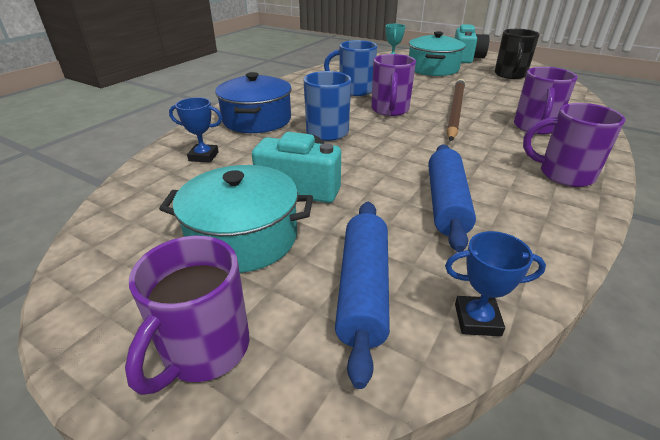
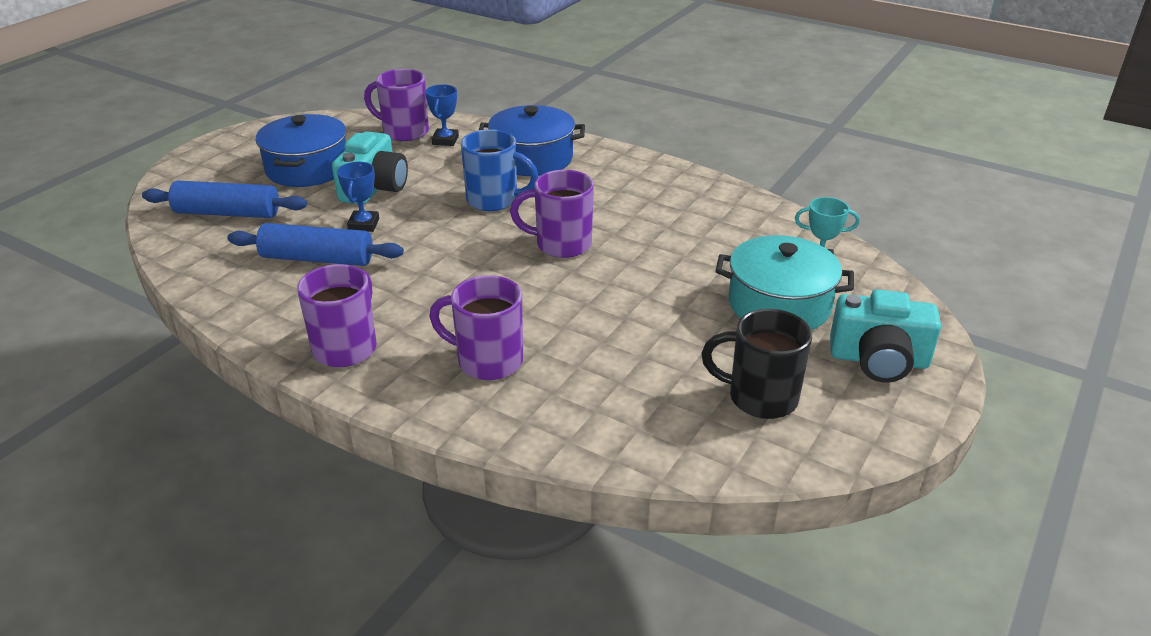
camera: 90 degrees right, 0 degrees up
purple mug [125,236,249,395] -> purple mug moved to [364,69,429,141]
turquoise pot [159,165,313,273] -> blue pot [256,114,347,187]
blue mug [324,40,377,96] -> none
blue trophy [445,231,546,336] -> blue trophy moved to [337,162,379,232]
brown pencil [447,79,465,141] -> none

